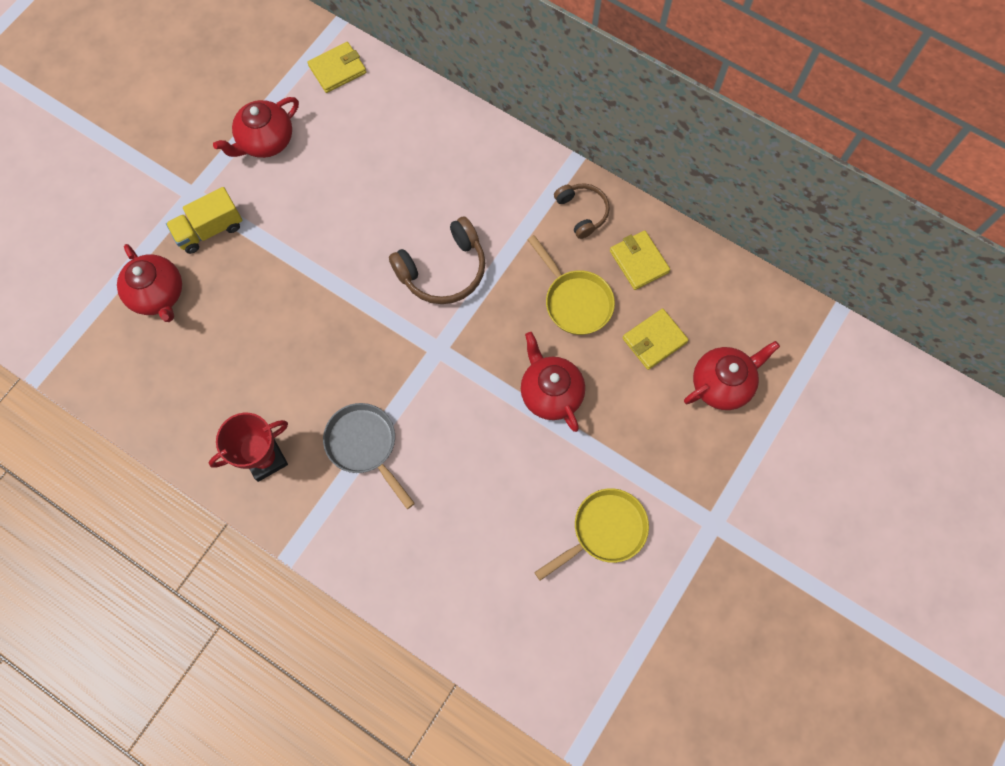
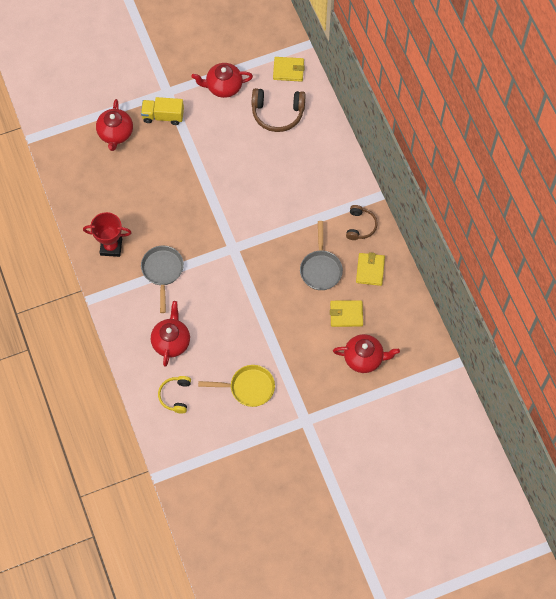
camera: 35 degrees right, 5 degrees down
brown headphones [389,216,485,304] -> brown headphones moved to [252,88,306,132]
red teapot [521,332,585,432] -> red teapot moved to [151,301,190,367]
yellow pan [528,235,615,335] -> grey pan [300,221,343,290]
none -> yellow headphones [158,376,191,414]

